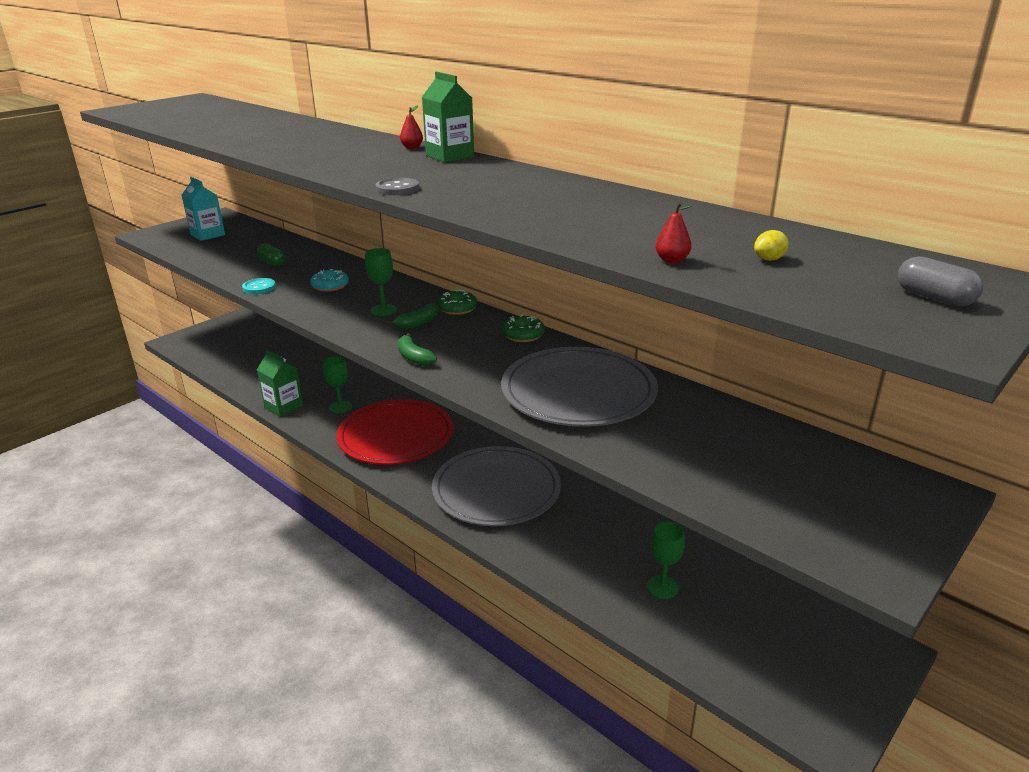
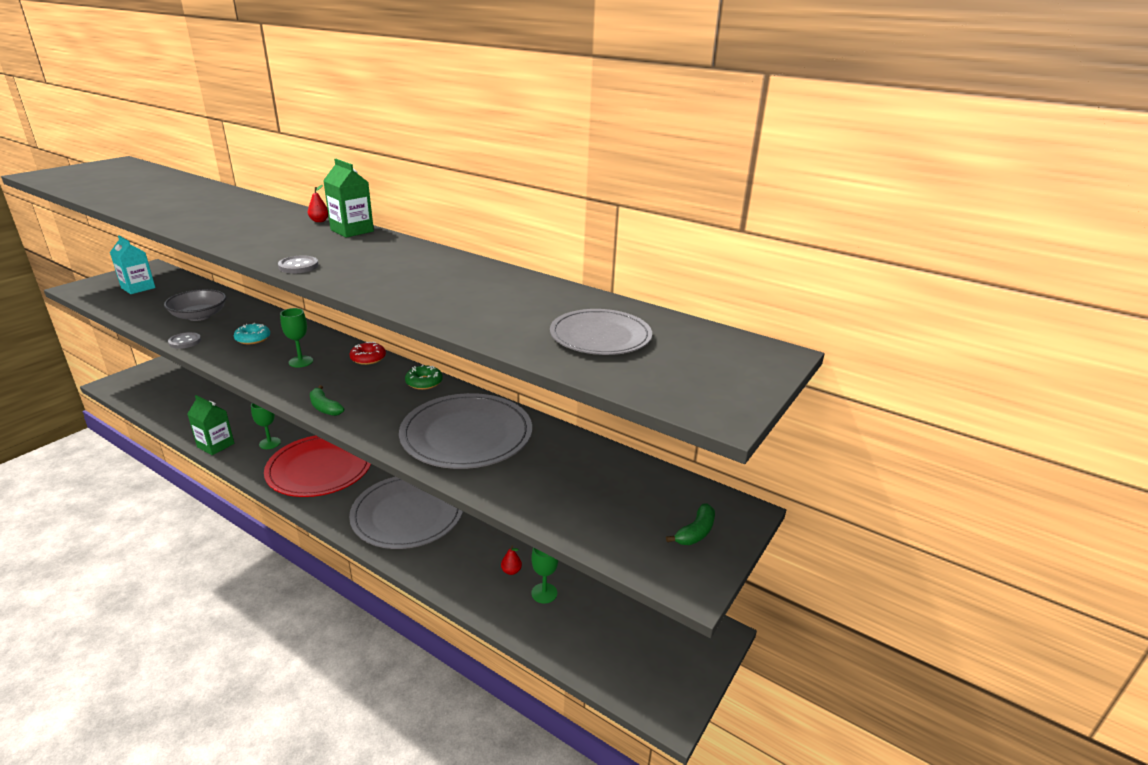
camera: 10 degrees left, 0 degrees up
turquoise button [242,278,276,294] -> grey button [168,332,201,349]
green capsule [257,243,285,266] -> grey bowl [164,289,226,321]
green banana [385,303,438,330] -> green banana moved to [666,503,715,545]
green donut [437,290,477,315] -> red donut [349,342,386,365]
red pear [655,203,692,263] -> red pear moved to [501,546,522,575]
yellow lemon [754,230,789,261] -> grey plate [550,309,652,355]
grey capsule [898,256,983,307] -> none

